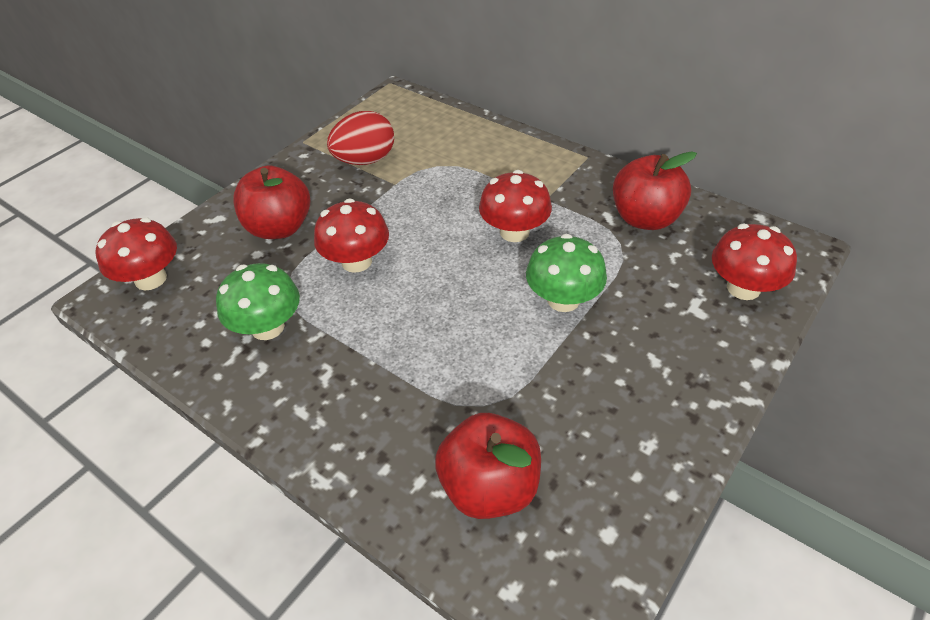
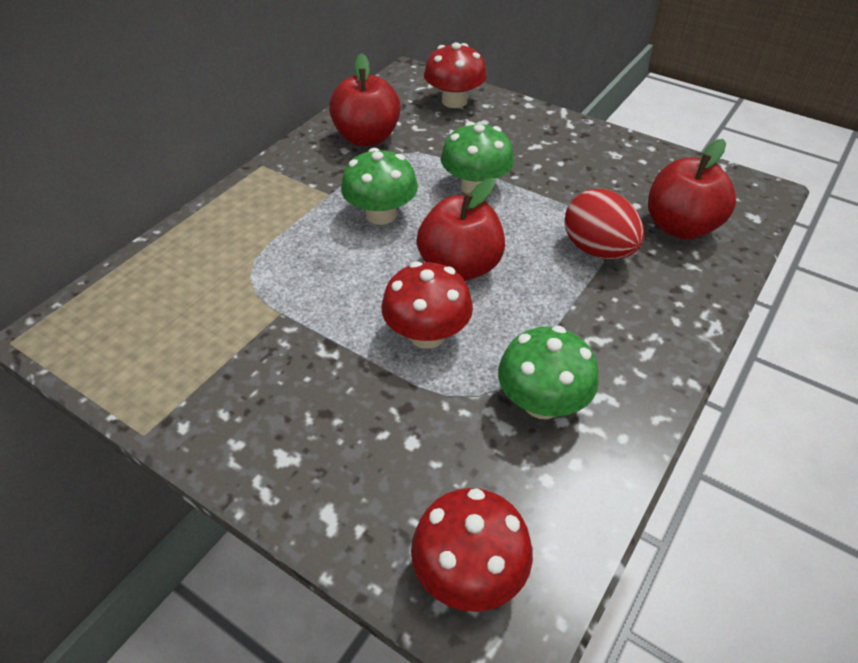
camera: 95 degrees left, 0 degrees up
red apple [233,165,310,239] -> red apple moved to [417,178,505,281]
red egg [327,111,394,165] -> red egg moved to [565,189,645,259]
red mushroom [479,170,552,242] -> green mushroom [341,148,418,225]

